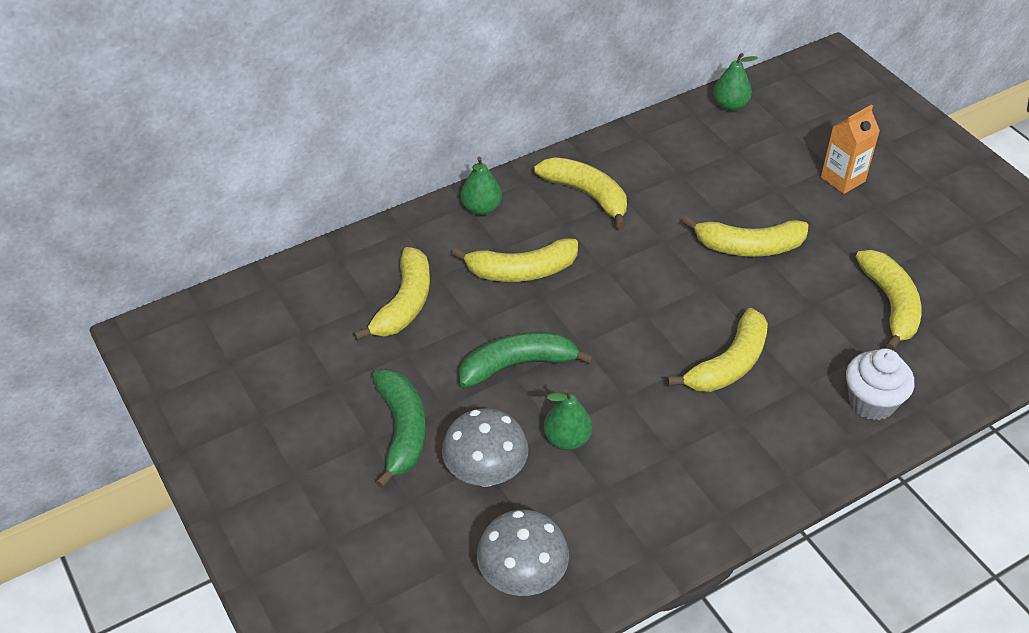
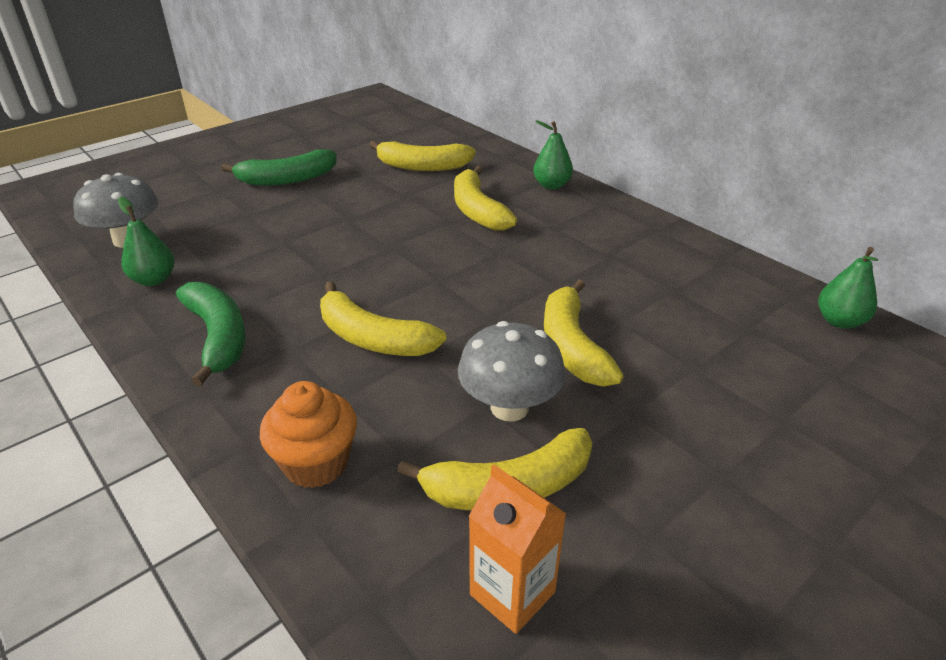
camera: 80 degrees right, 10 degrees down
grey mushroom [442,408,529,487] -> grey mushroom moved to [458,321,565,422]
green banana [459,332,594,388] -> green banana moved to [176,282,246,387]
yellow banana [534,157,627,229] -> none
green pear [544,388,592,450] -> green pear moved to [118,196,175,286]
orange carton [821,105,880,194] -> orange carton moved to [469,464,566,634]
white cupcake [846,348,914,420] -> orange cupcake [260,381,357,488]

